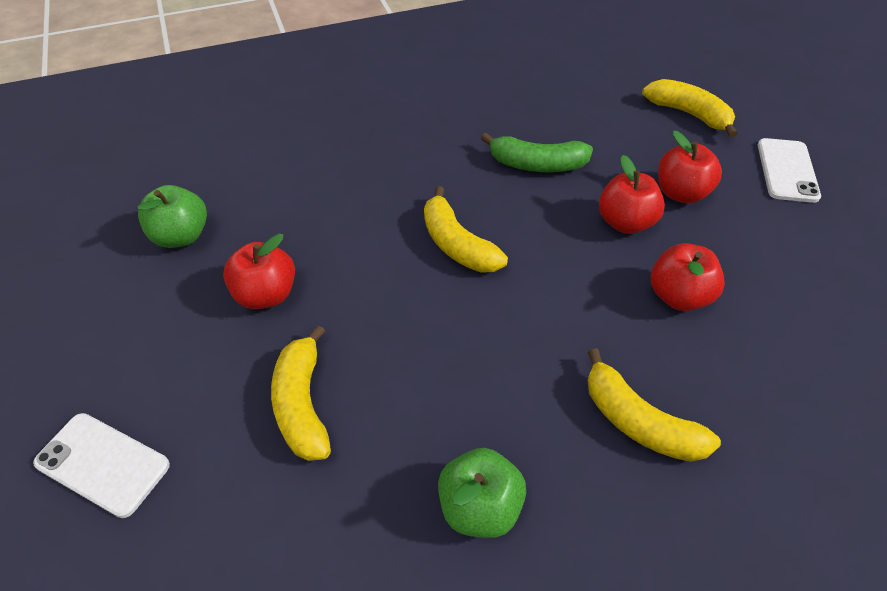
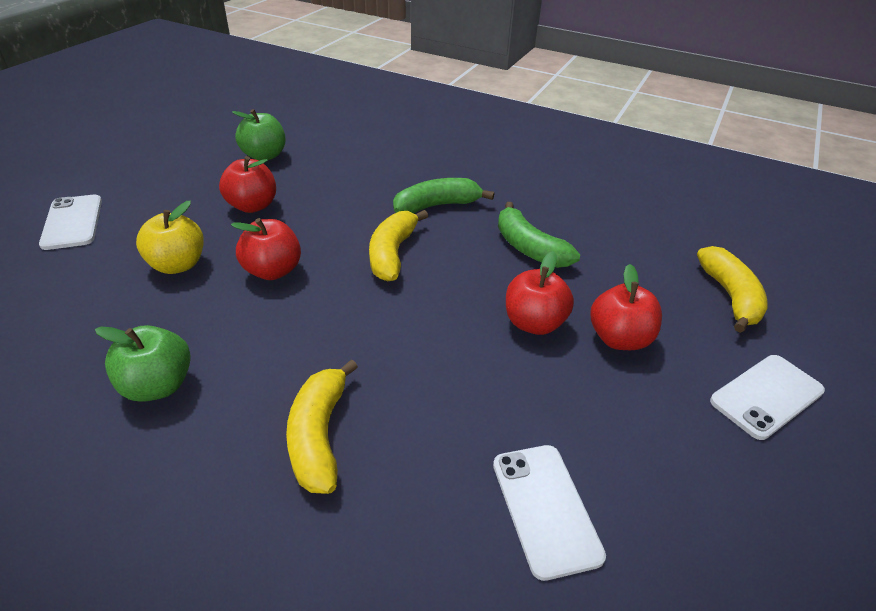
camera: 45 degrees right, 10 degrees down
yellow banana [271,325,331,461] -> yellow apple [136,201,204,274]
red apple [651,243,725,311] -> red apple moved to [231,218,301,280]
none -> green banana [393,178,494,214]
none -> white phone [493,445,606,581]

